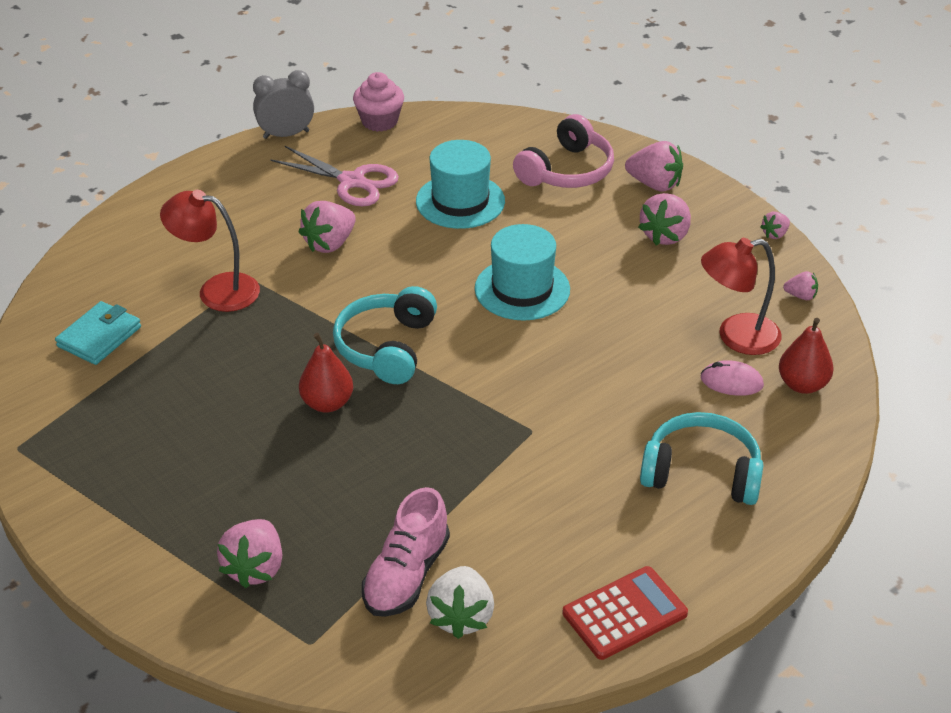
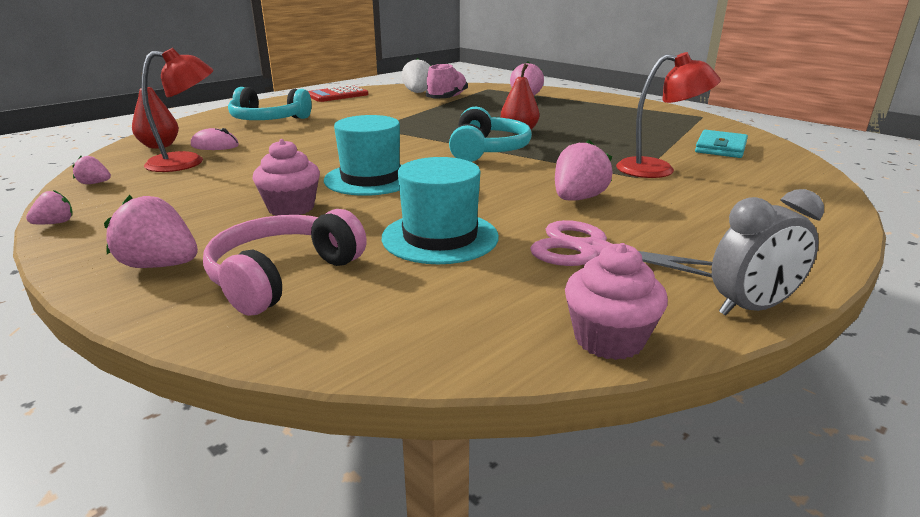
camera: 175 degrees right, 15 degrees down
pink strawberry [638,193,691,246] -> none
none -> pink cupcake [252,139,320,216]

